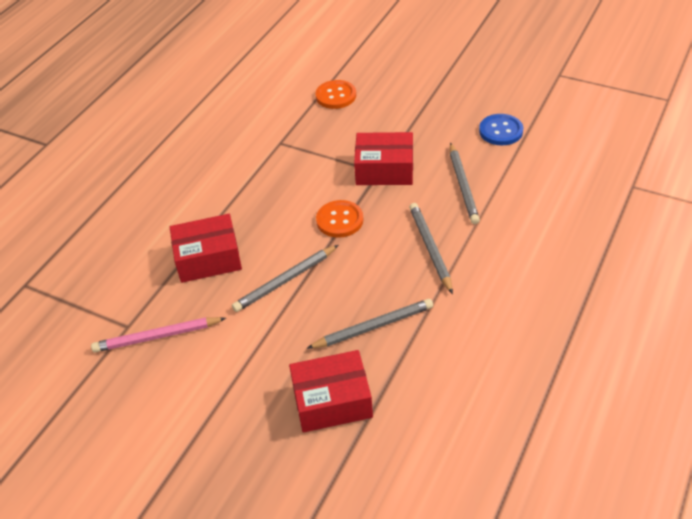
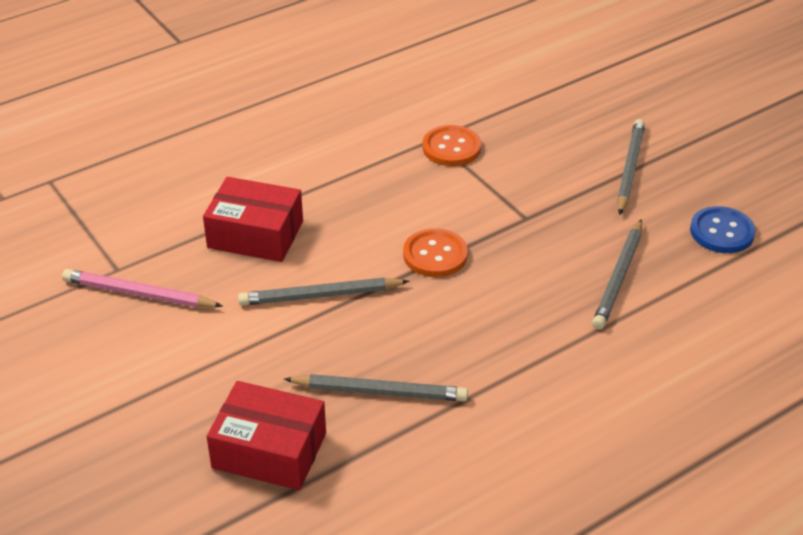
camera: 25 degrees right, 5 degrees down
orange button [315,80,356,109] -> orange button moved to [422,125,481,166]
red box [354,132,413,185] -> none
grey pencil [409,203,453,294] -> grey pencil moved to [617,119,645,215]

